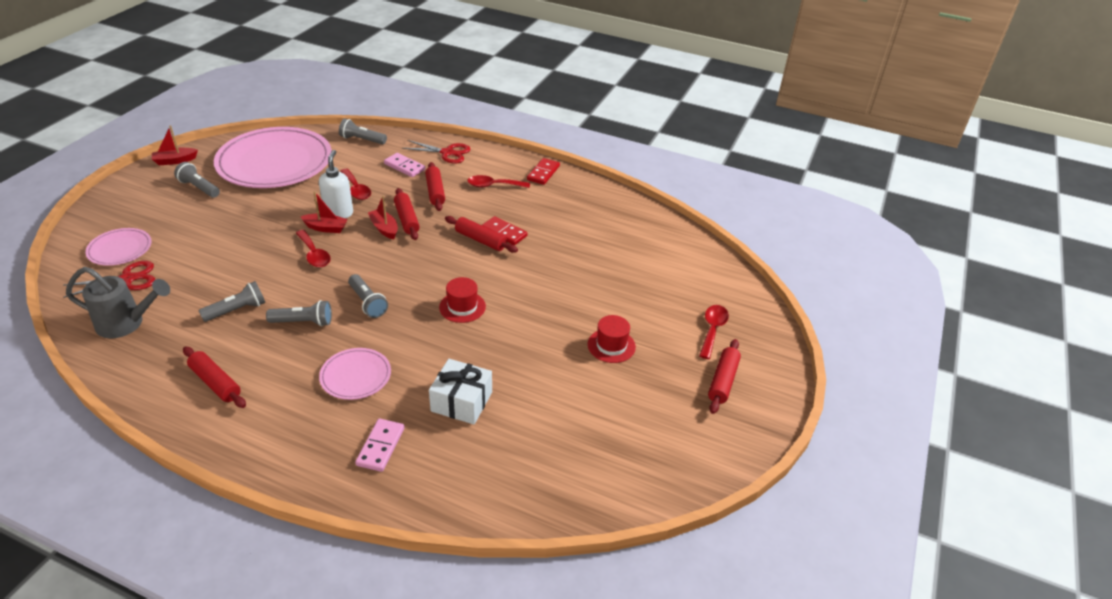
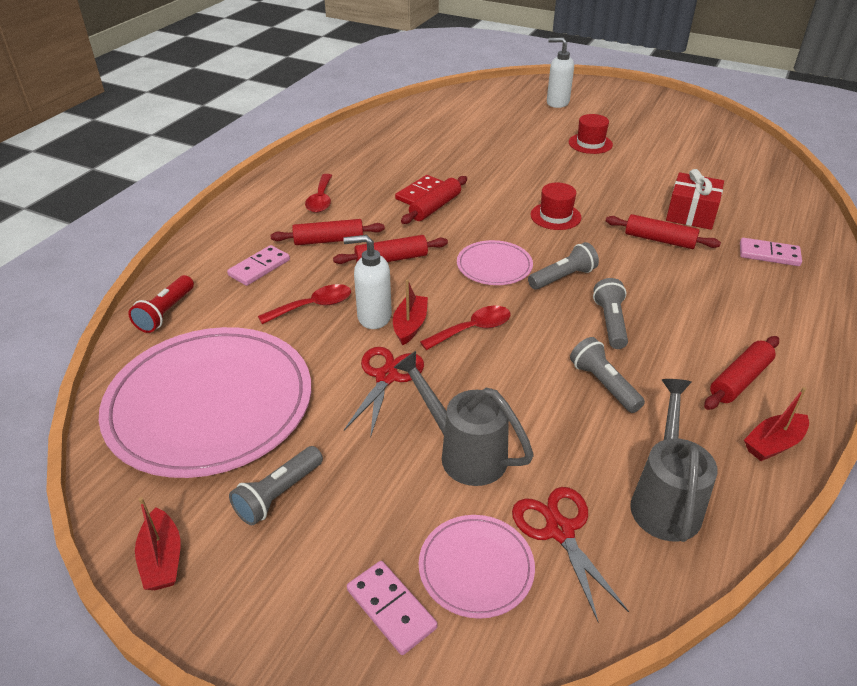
camera: 85 degrees left, 0 degrees up
pink plate [319,348,391,400] -> pink plate moved to [457,240,533,285]
grey flashlight [339,118,387,144] -> red flashlight [128,275,194,333]
red boat [368,196,398,239] -> red boat moved to [744,387,809,461]
red scissors [402,140,470,163] -> red scissors moved to [344,347,424,438]
white gift [429,359,492,424] -> red gift [666,169,724,230]
red domino [527,158,560,185] -> none
red spoon [699,305,729,359] -> white soap dispenser [547,38,574,108]
red rolling pin [708,339,741,414] -> red rolling pin moved to [606,214,721,249]
none -> pink domino [347,561,437,655]
none -> grey watering can [393,351,534,486]

